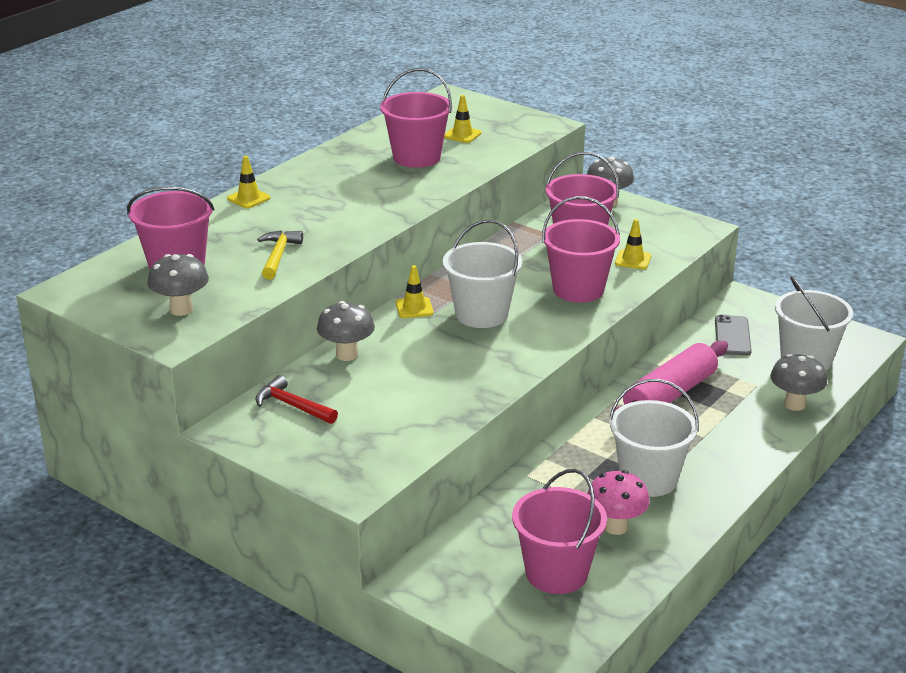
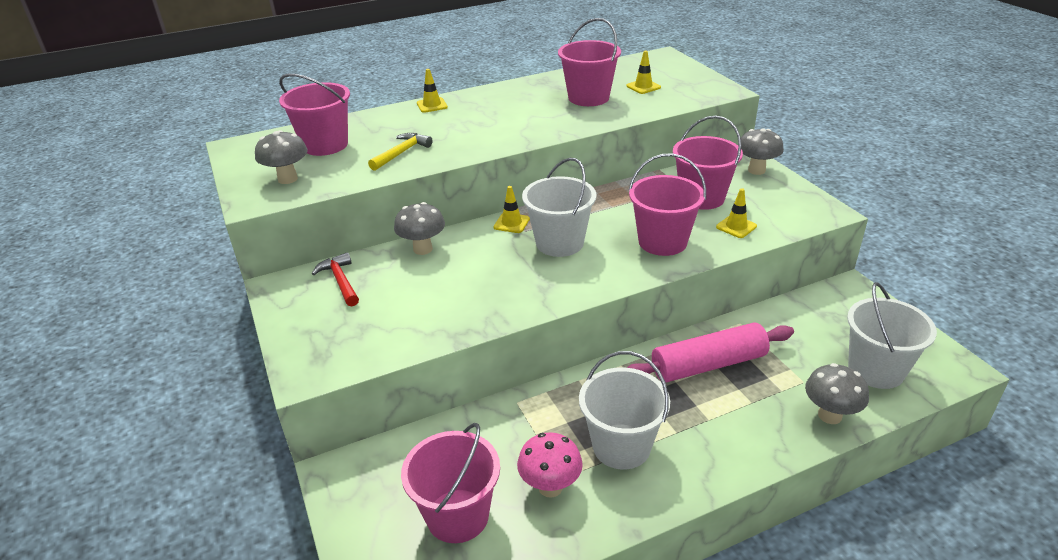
camera: 30 degrees right, 5 degrees up
grey phone [715,315,752,356] -> none

